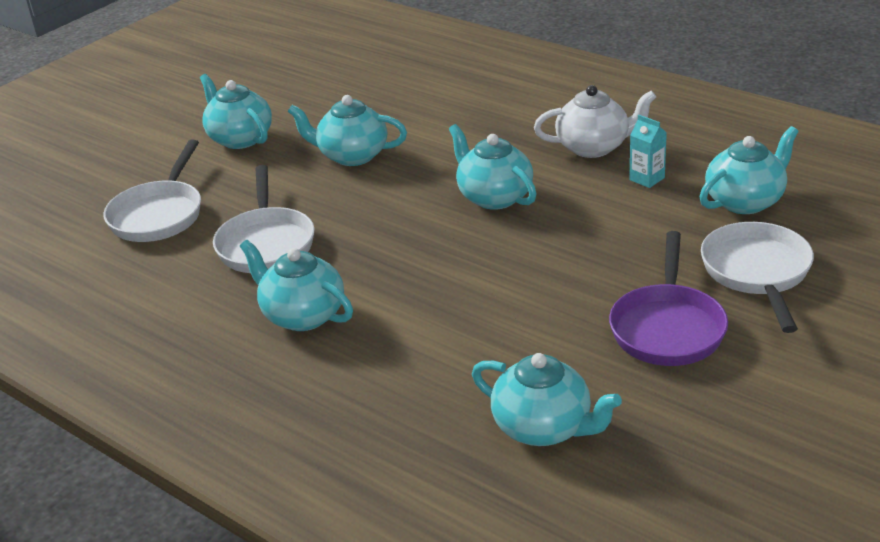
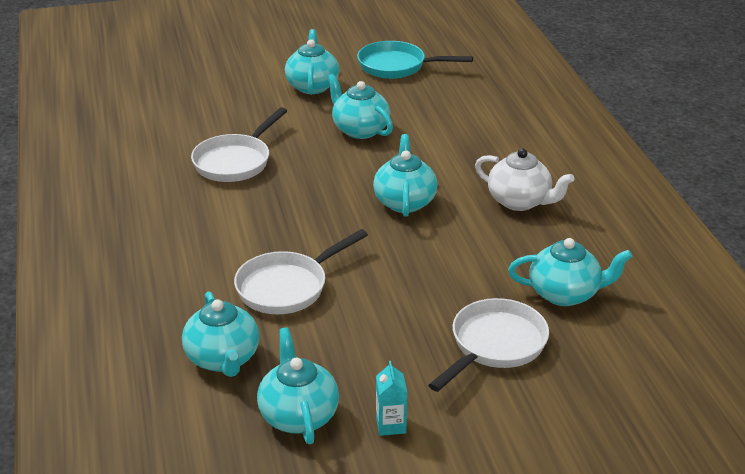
camera: 35 degrees right, 0 degrees up
white pan [103,140,201,242] -> white pan moved to [234,229,368,314]
turquoise teapot [240,240,353,331] -> turquoise teapot moved to [257,327,339,444]
purple pan [609,231,728,366] -> none
turquoise carton [629,115,667,188] -> turquoise carton moved to [376,361,408,436]
none -> turquoise pan [357,41,473,79]

